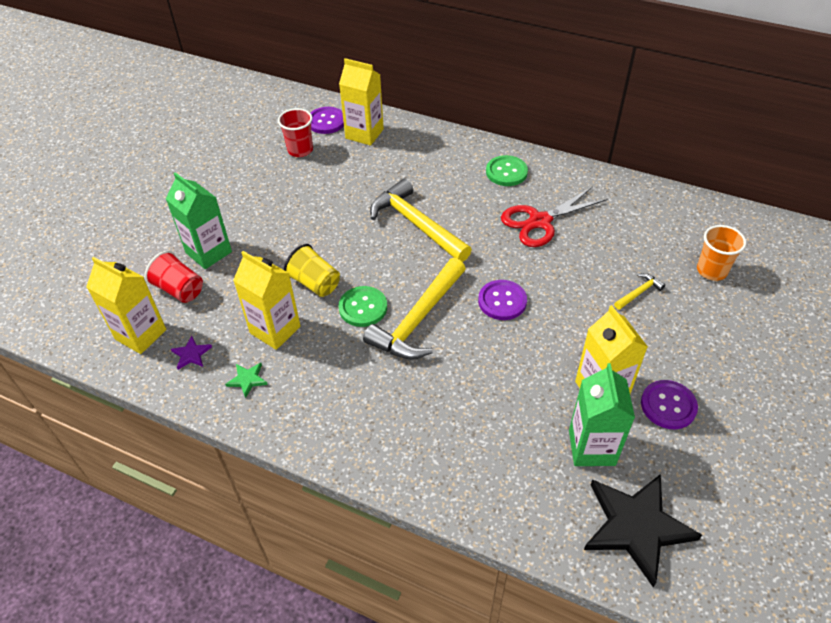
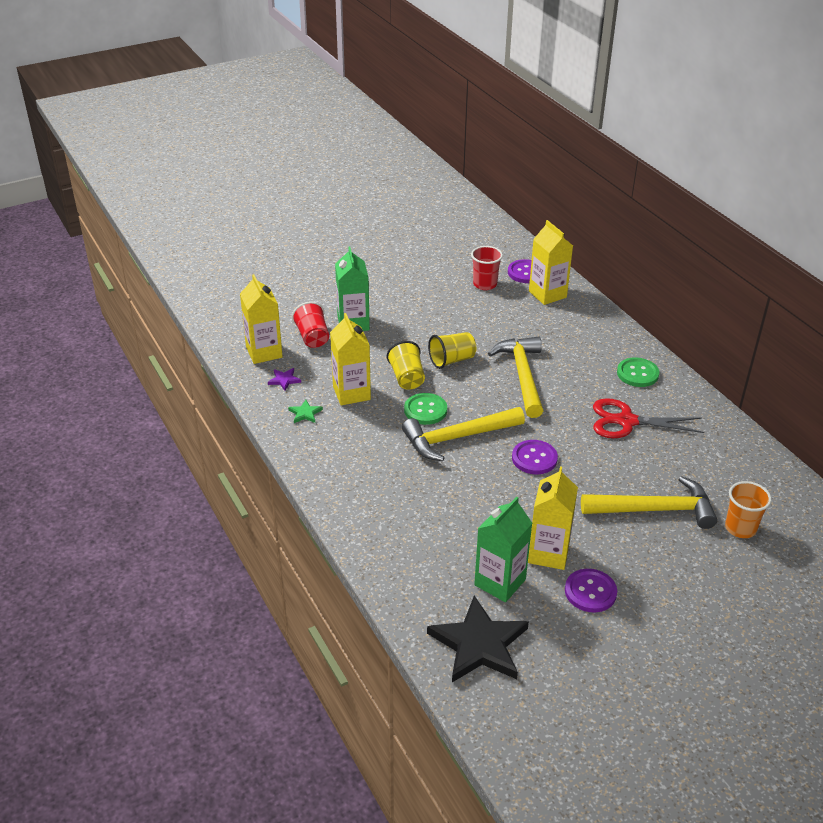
camera: 35 degrees right, 10 degrees down
yellow hammer [614,273,665,310] -> yellow hammer [581,476,717,529], size x2.28
none -> yellow cup [428,332,476,369]

